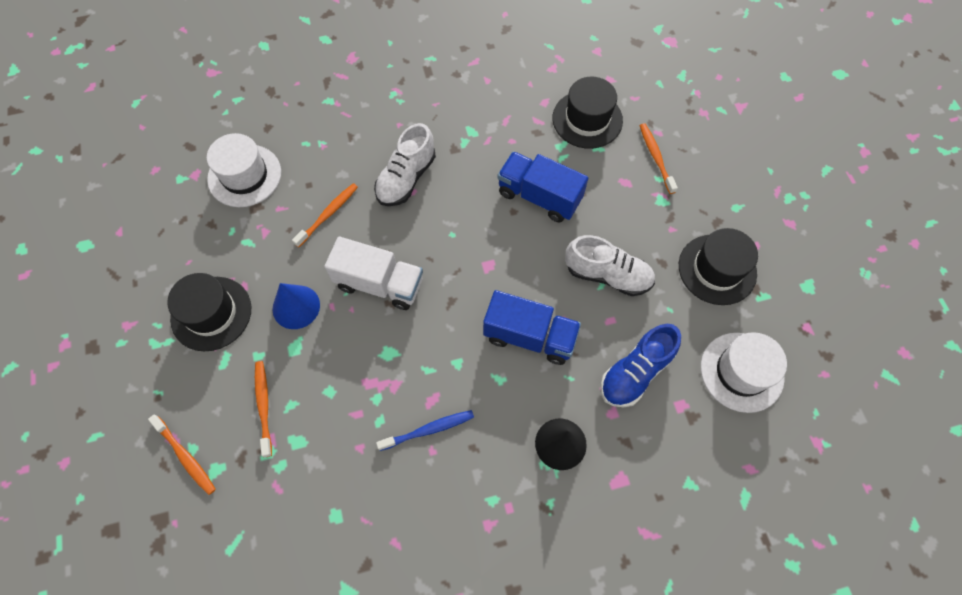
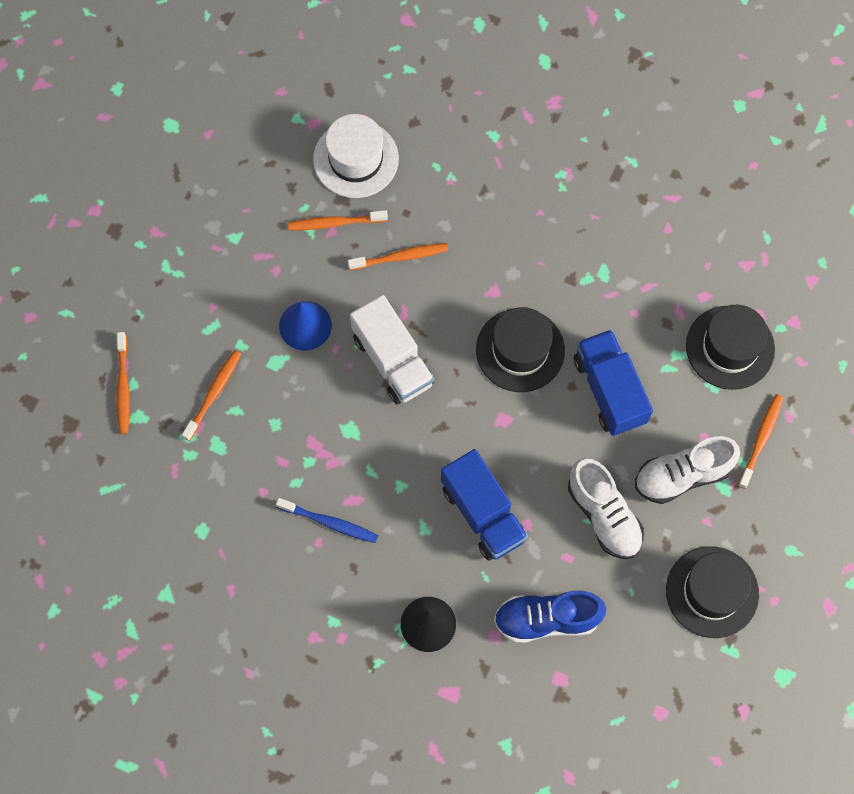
camera: 40 degrees right, 5 degrees up
black hat [167,273,251,351] -> black hat moved to [476,307,565,392]
white shoe [374,123,436,206] -> white shoe moved to [635,436,740,504]
white hat [701,332,787,413] -> none
none -> orange toothbrush [287,210,388,230]

